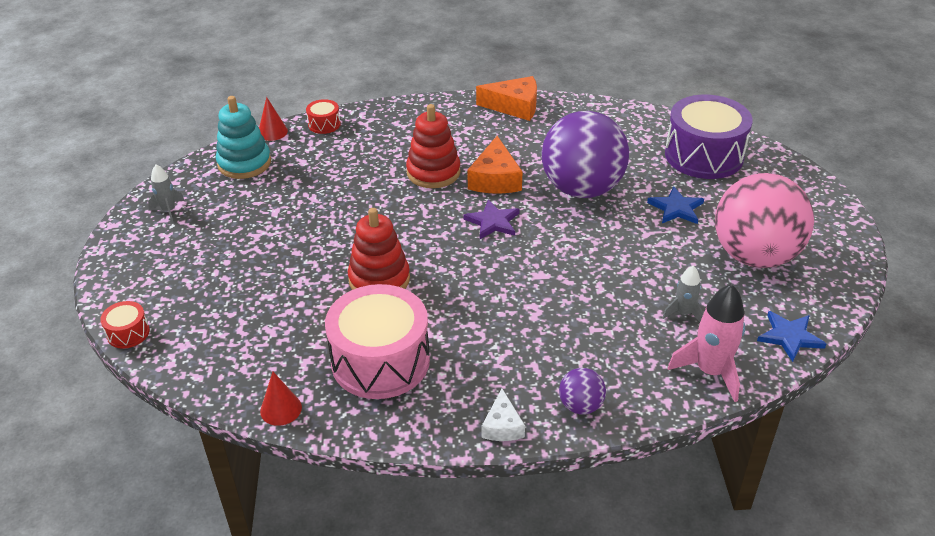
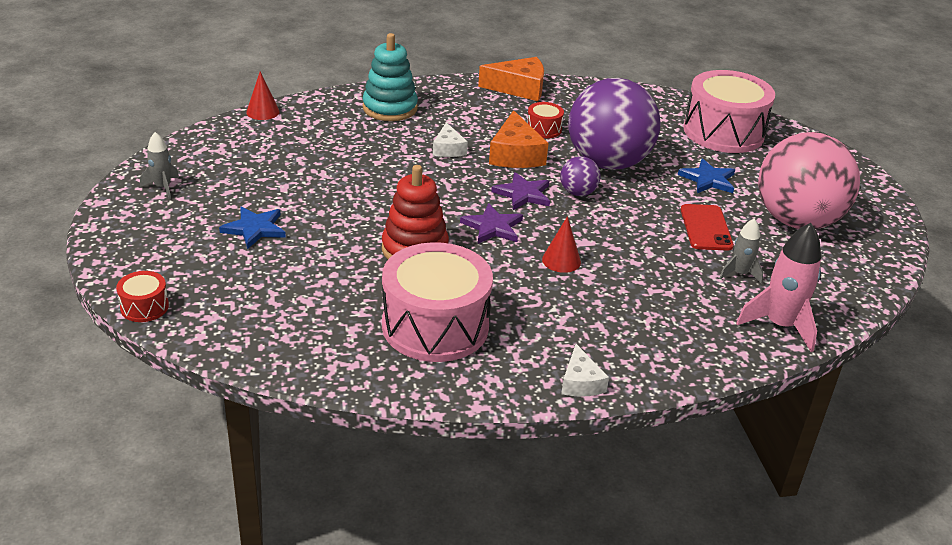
camera: 10 degrees left, 5 degrees down
turquoise stacking toy [216,96,271,179] -> turquoise stacking toy moved to [363,33,418,121]
red cone [260,372,302,426] -> red cone moved to [542,216,581,273]
red drum [306,99,341,134] -> red drum moved to [527,102,564,138]
red stacking toy [406,104,461,188] -> white cheese [433,122,468,157]
purple ball [559,368,606,415] -> purple ball moved to [560,156,601,196]
purple drum [665,95,753,179] -> pink drum [683,70,775,153]
blue star [757,311,826,362] -> blue star moved to [219,206,286,249]
none -> purple star [460,203,523,244]
none -> red phone [681,204,734,251]

